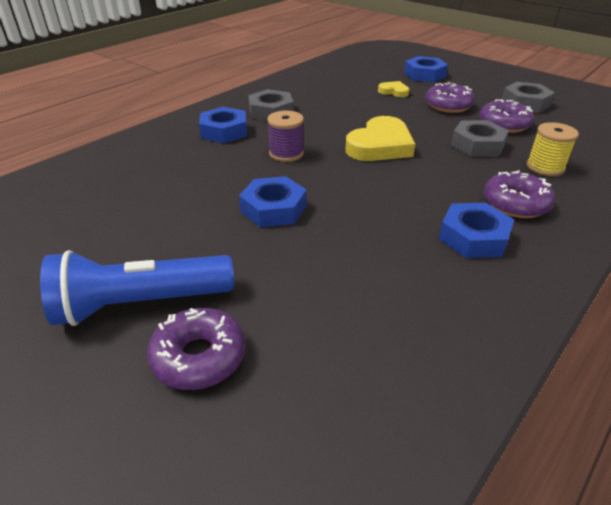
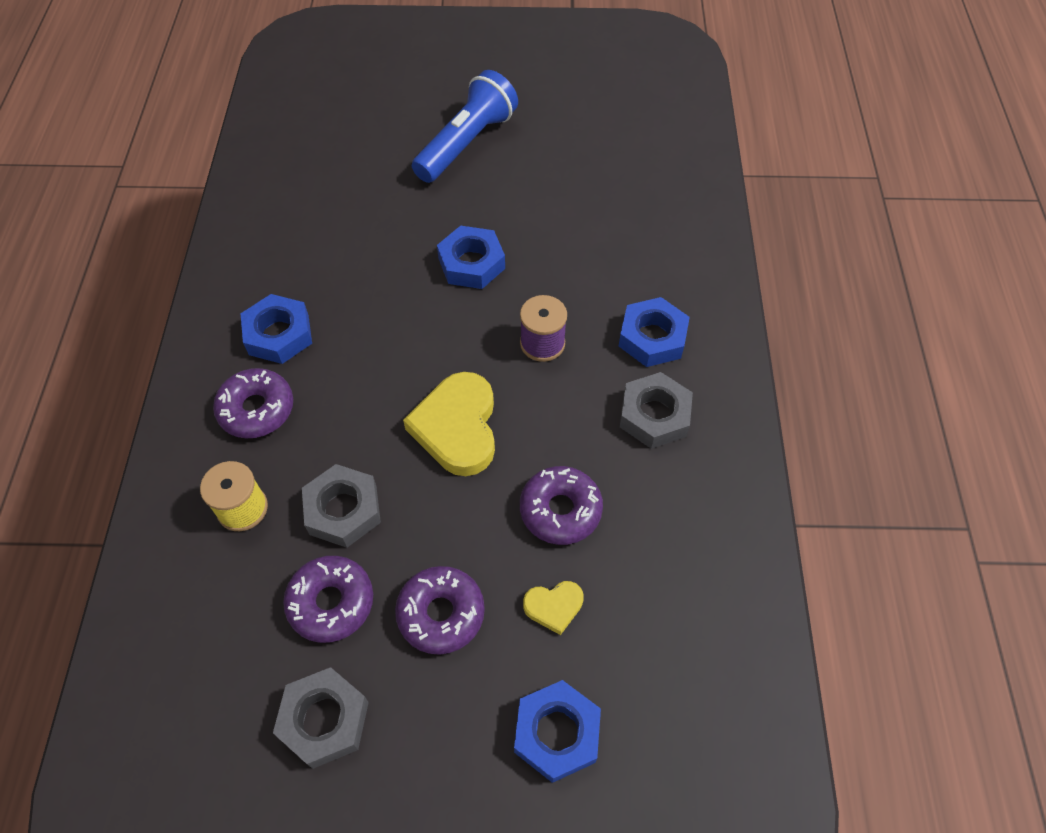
camera: 140 degrees right, 20 degrees up
purple donut [147,308,246,390] -> purple donut moved to [520,466,603,545]

